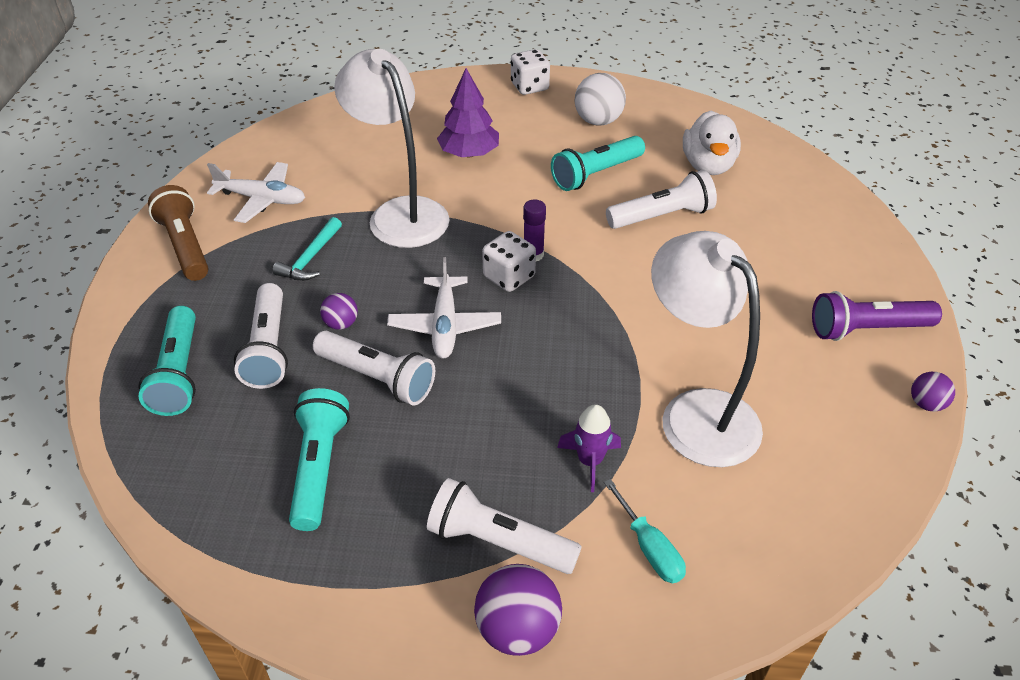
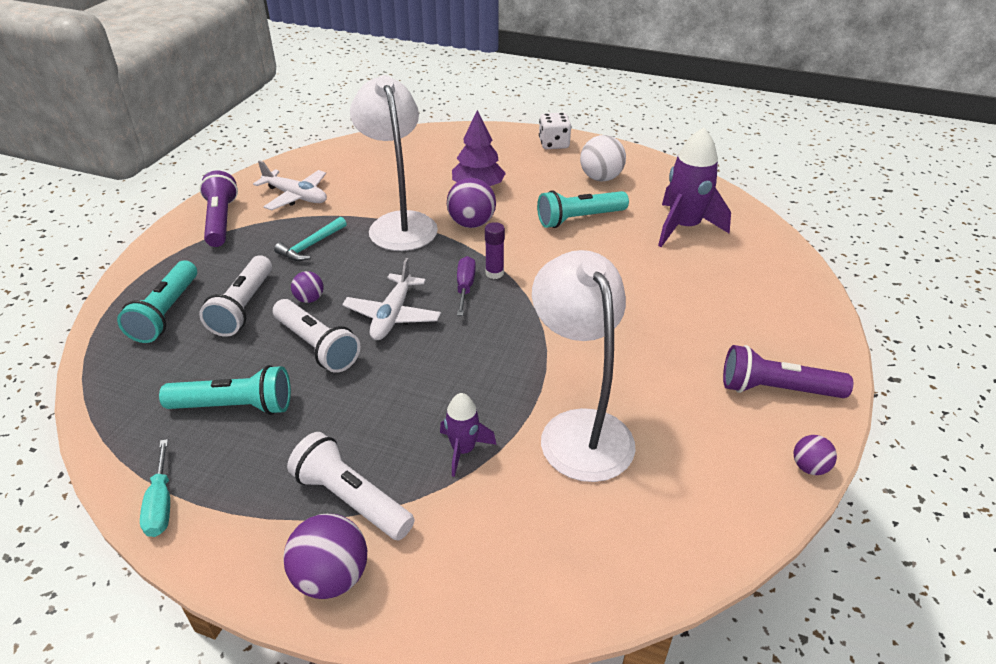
camera: 15 degrees right, 5 degrees down
brown flashlight [148,185,208,281] -> purple flashlight [199,171,238,247]
turquoise flashlight [289,388,350,531] -> turquoise flashlight turned 75 degrees clockwise [159,365,291,415]
white dice [482,231,536,292] -> purple screwdriver [457,256,476,316]
turquoise screwdriver [604,479,686,583] -> turquoise screwdriver moved to [140,439,170,537]
white flashlight [606,170,717,229] -> none
white duck [683,111,741,175] -> purple rocket [658,127,731,247]
none -> purple ball [447,178,496,228]

